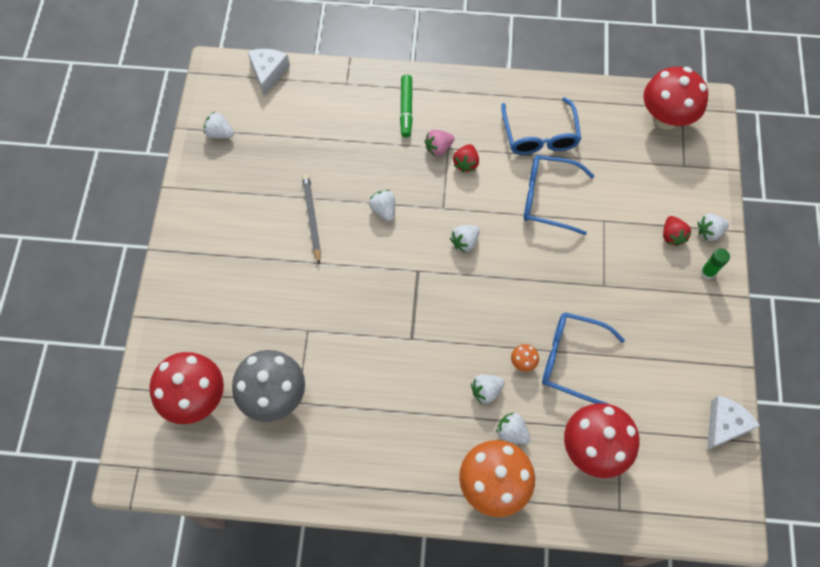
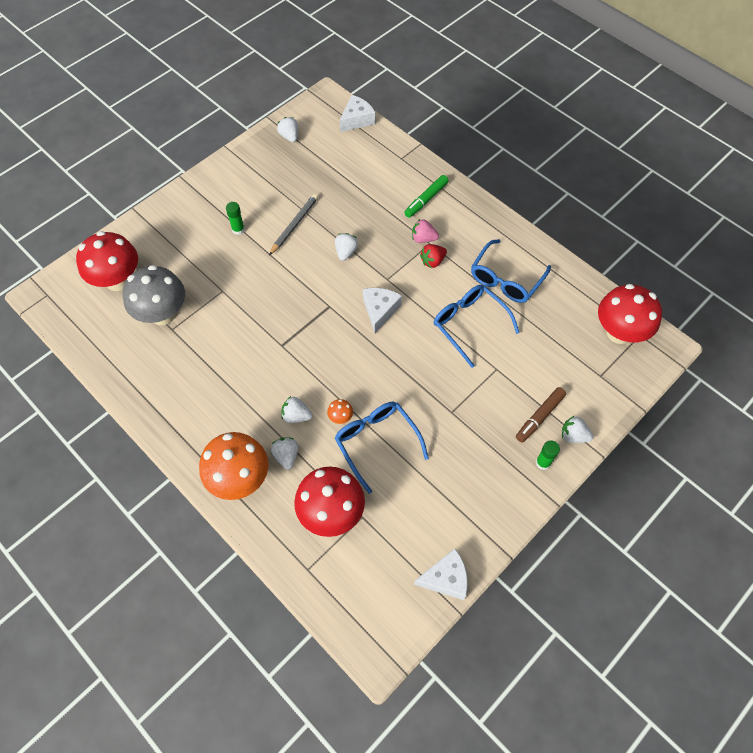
camera: 40 degrees right, 5 degrees down
white strawberry [450,225,480,253] -> white cheese [363,288,402,333]
red strawberry [663,216,691,246] -> brown marker [516,387,566,443]
none -> green glue stick [226,202,245,235]

